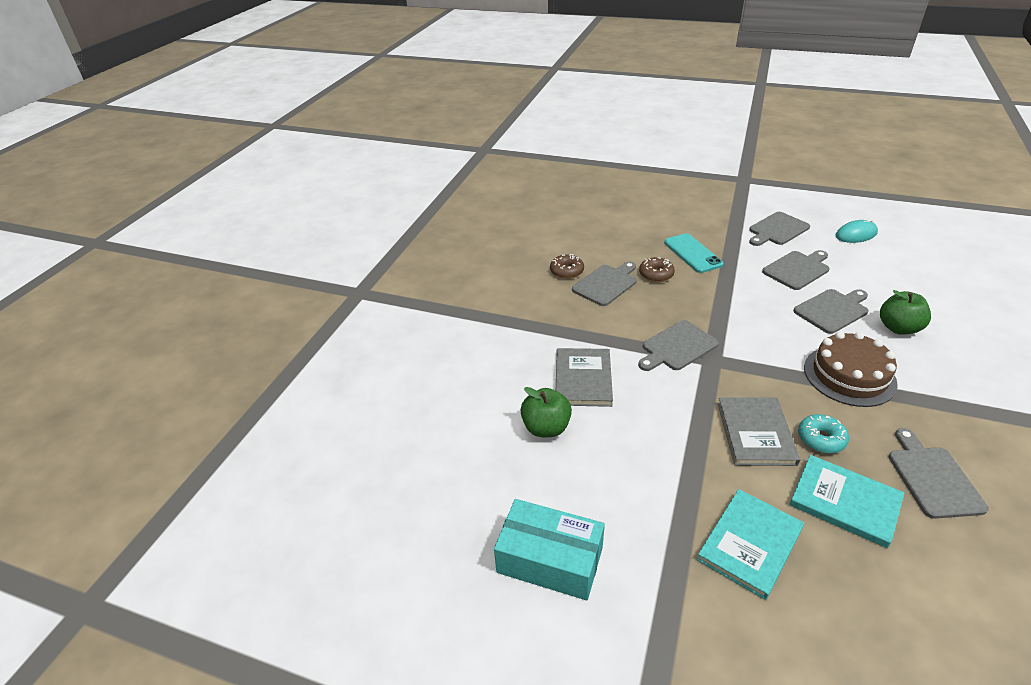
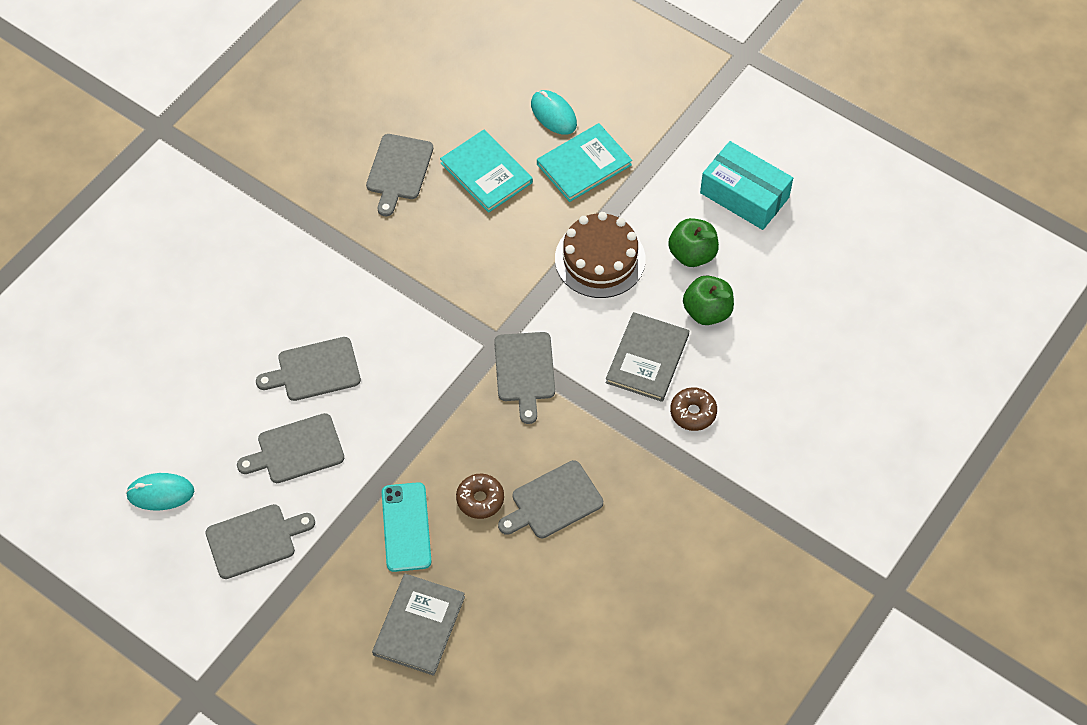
camera: 165 degrees left, 20 degrees up
brown donut [550,254,584,279] -> brown donut moved to [670,387,717,431]
grey cutting board [638,320,719,371] -> grey cutting board turned 105 degrees clockwise [494,332,555,424]
grey book [718,397,800,466] -> grey book moved to [372,574,465,676]
turquoise donut [798,414,849,453] -> none
brown cake [804,331,898,407] -> brown cake moved to [555,212,646,298]
green apple [880,290,931,335] -> green apple moved to [668,218,719,267]
none -> turquoise mouse [531,90,577,135]

